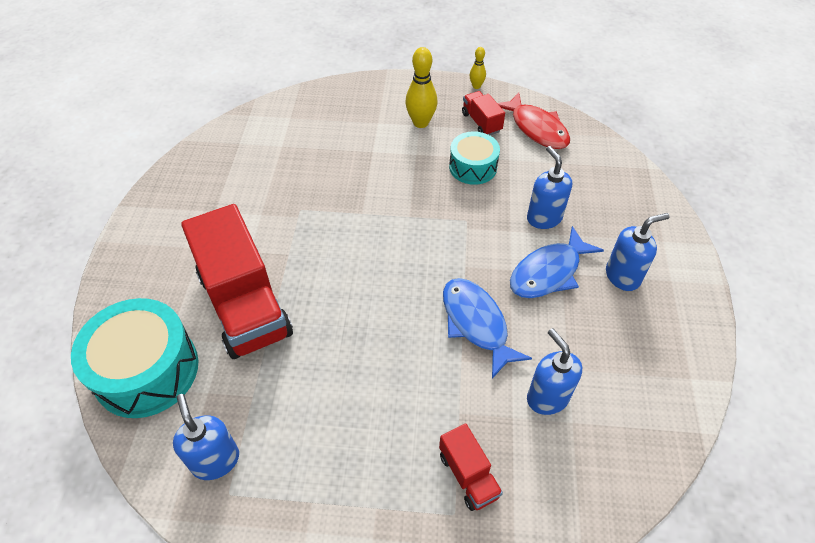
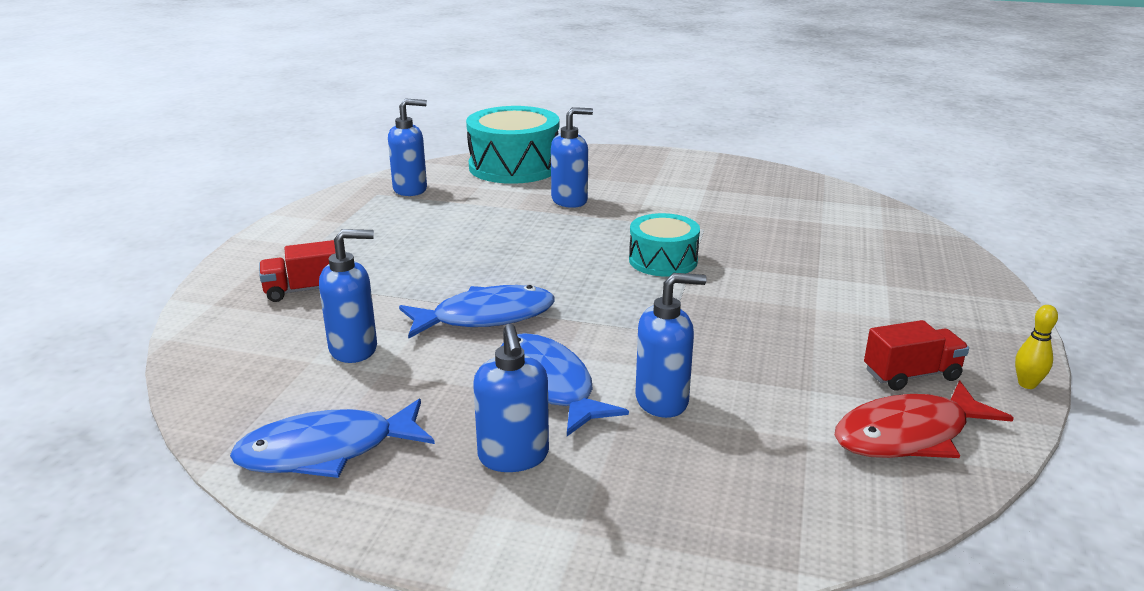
camera: 100 degrees right, 25 degrees down
red truck [181,204,293,359] -> blue soap dispenser [551,107,593,208]
yellow bowling pin [405,47,438,128] -> none
turquoise drum [449,131,500,185] -> turquoise drum moved to [629,213,700,276]
none -> blue fish [230,399,435,478]

